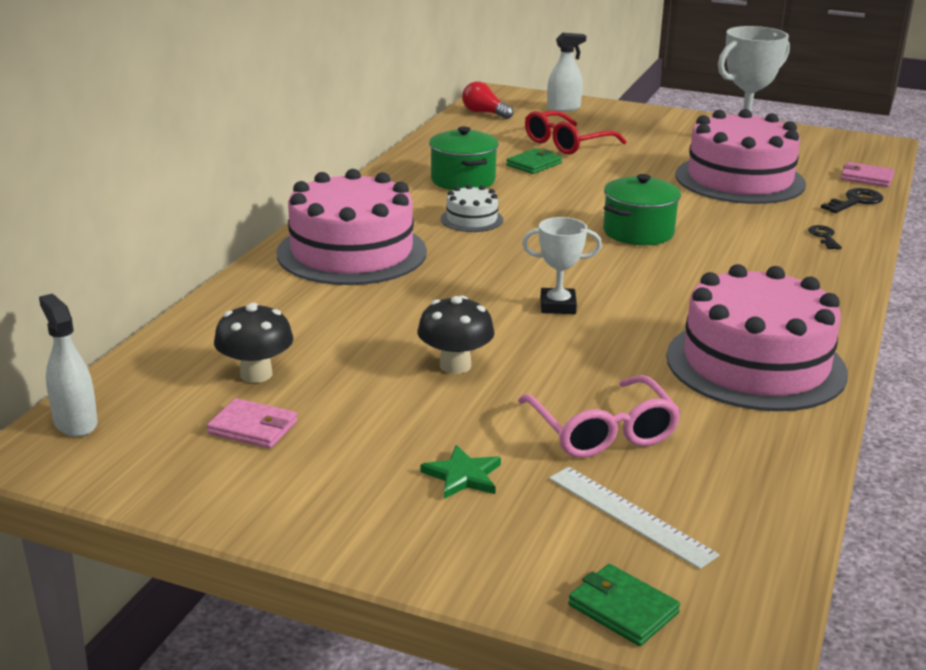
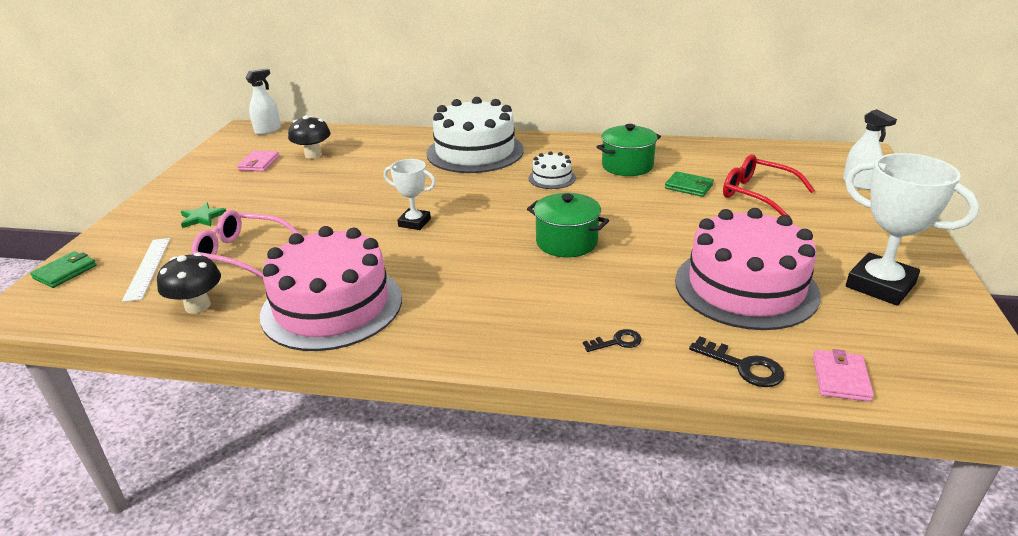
camera: 80 degrees right, 5 degrees up
pink cake [276,169,427,285] -> white cake [426,97,524,173]
black mushroom [418,296,495,374] -> black mushroom moved to [157,253,221,314]
red light bulb [462,81,514,119] -> none
pink glasses [518,375,681,458] -> pink glasses turned 45 degrees clockwise [191,210,300,278]
white trophy [522,217,602,314] -> white trophy turned 60 degrees counterclockwise [384,159,436,230]
white ruler [549,467,720,569] -> white ruler turned 45 degrees counterclockwise [122,238,170,302]

